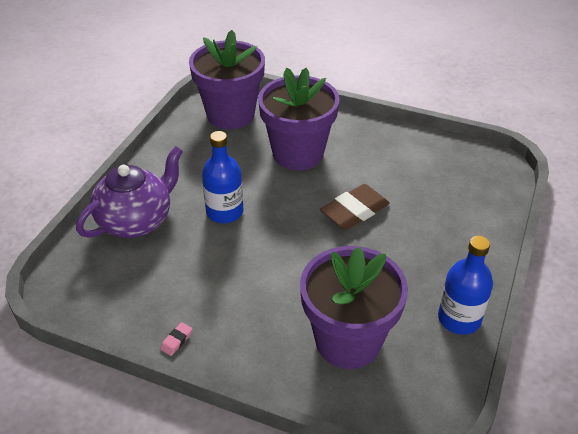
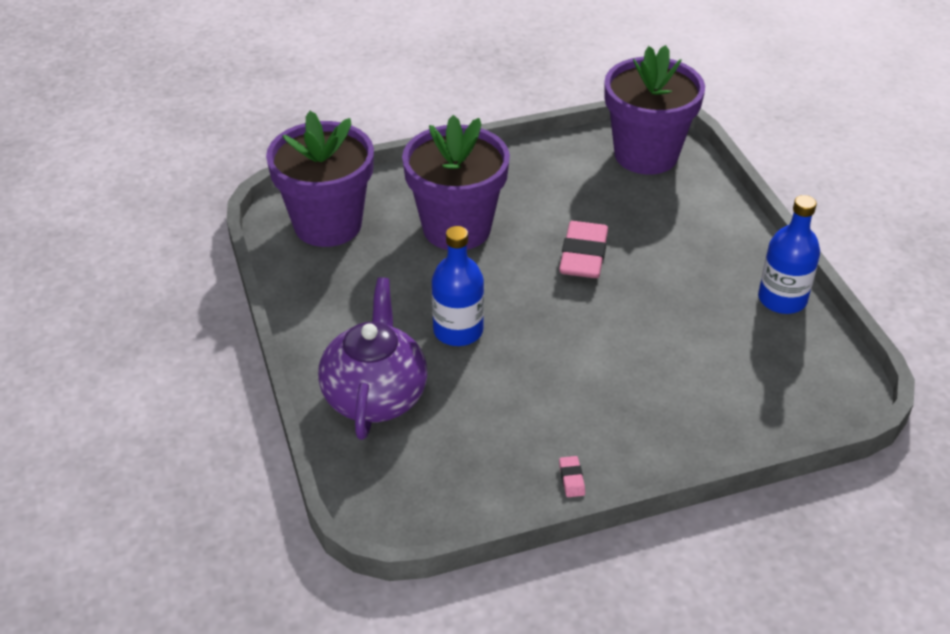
camera: 40 degrees left, 0 degrees up
purple flower pot [300,246,408,369] -> purple flower pot moved to [604,45,705,175]
brown eraser [320,184,390,230] -> pink eraser [559,221,608,278]

